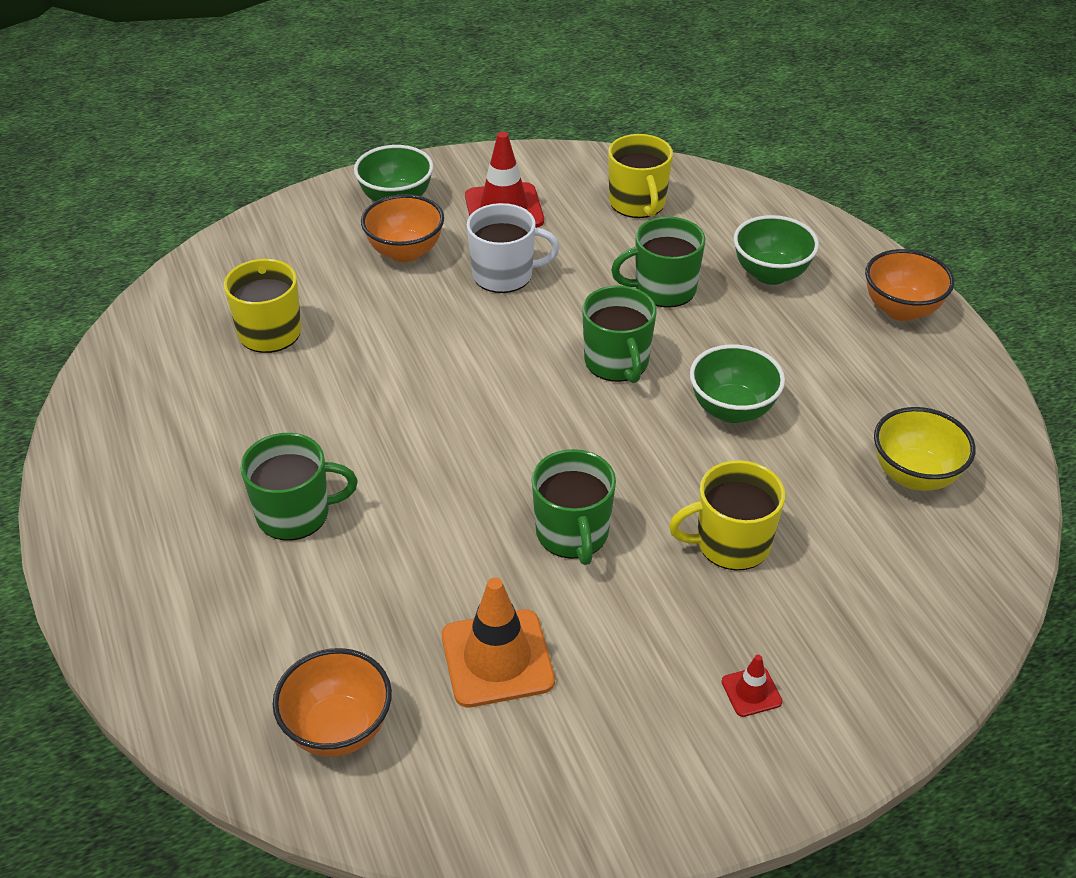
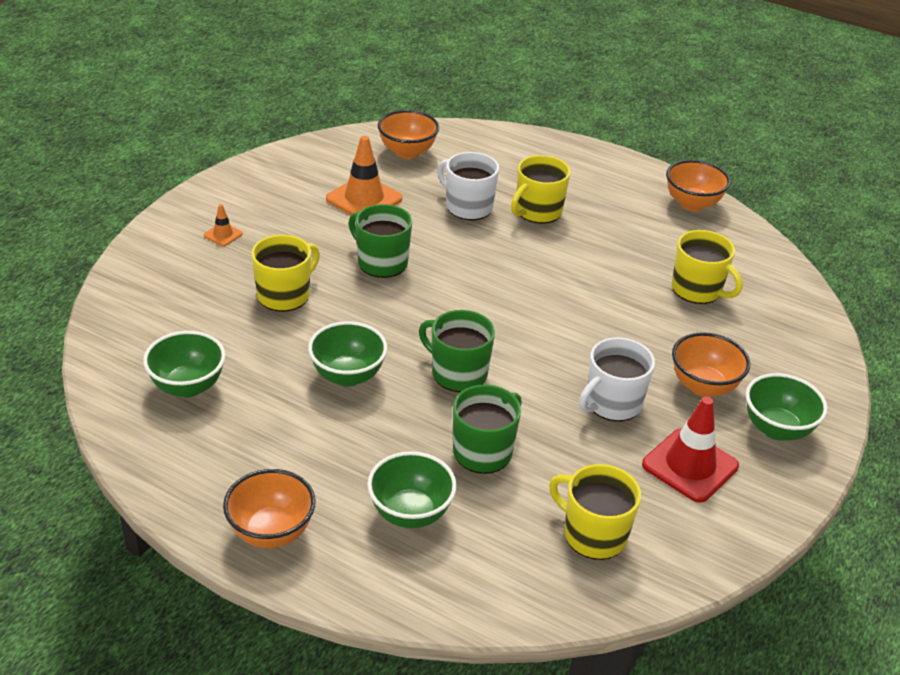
camera: 140 degrees right, 5 degrees down
green mug [240,433,358,541] -> yellow mug [511,155,571,224]
red traffic cone [721,655,782,717] -> orange traffic cone [204,204,243,246]
yellow bowl [874,407,976,491] -> green bowl [143,331,226,397]
none -> white mug [437,152,499,220]
none -> orange bowl [666,160,731,211]

